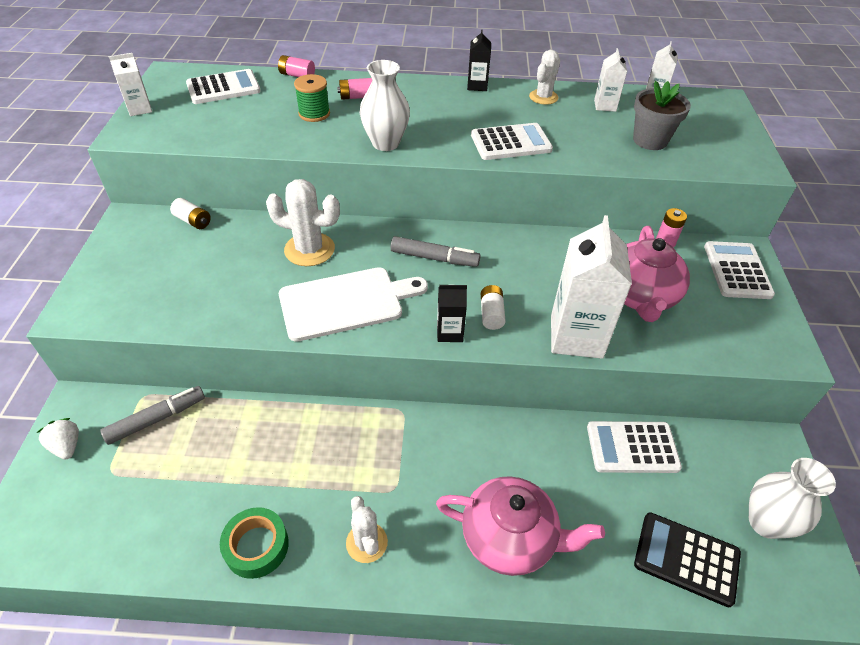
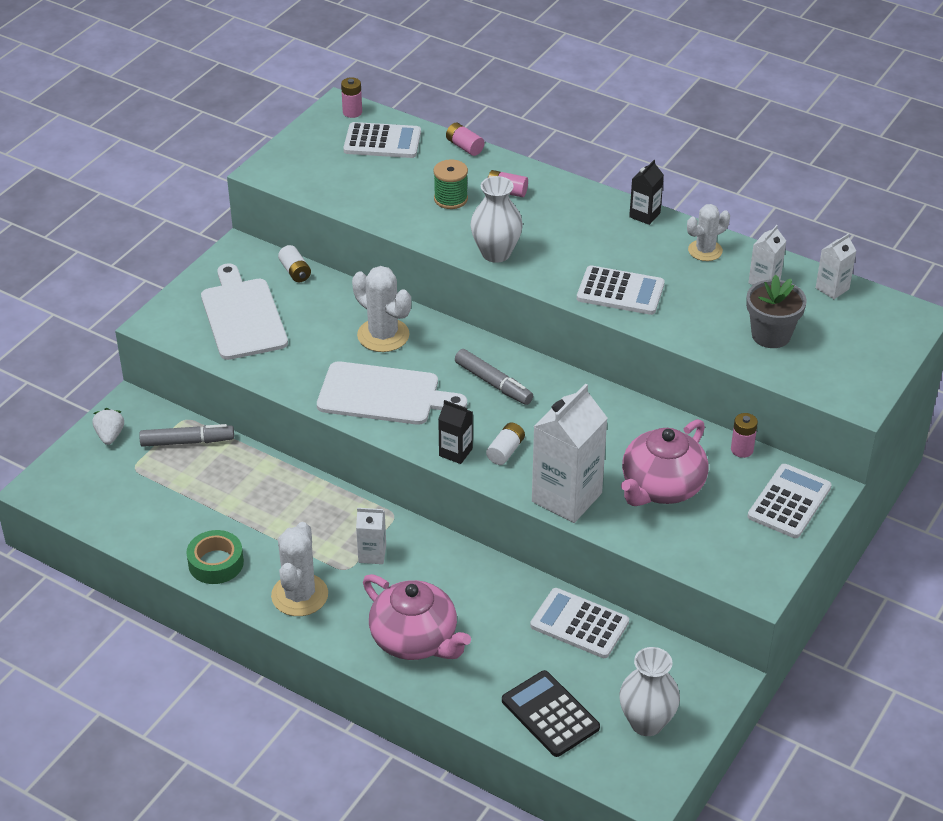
camera: 30 degrees right, 5 degrees down
white carton [109,53,152,116] -> white carton moved to [356,508,386,564]
white cactus [346,496,388,563] -> white cactus [271,522,328,616], size x1.52
none -> white cutting board [201,263,288,360]
none -> pink battery [341,77,362,118]

